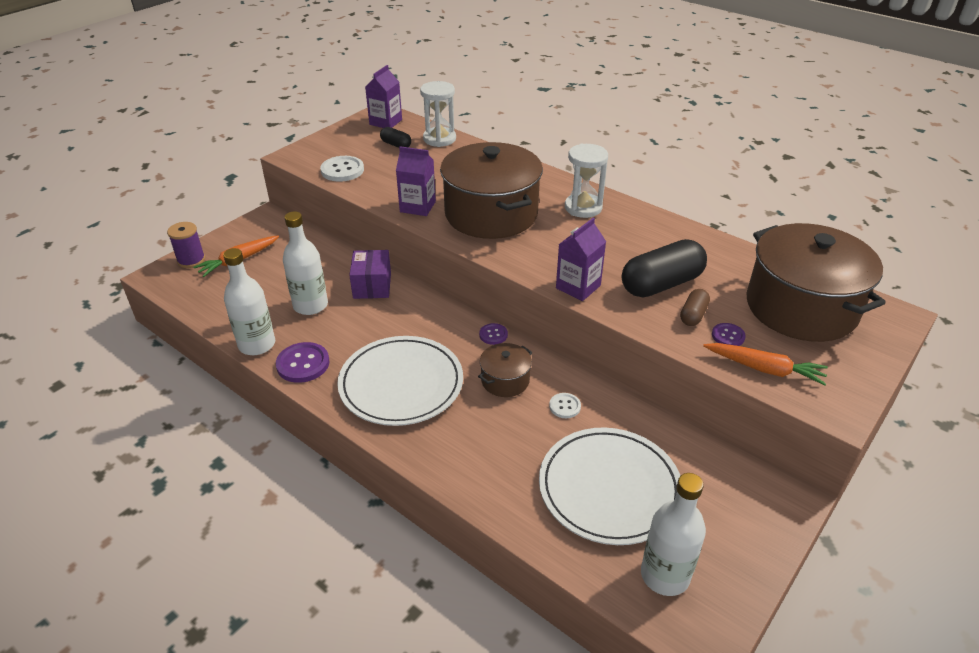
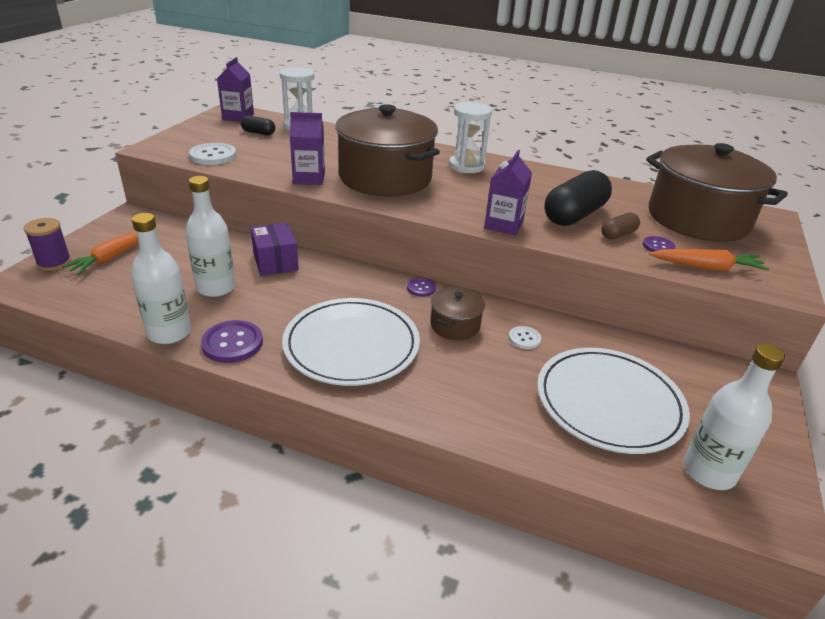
camera: 20 degrees left, 5 degrees down
brown capsule [680,289,710,326] -> brown capsule turned 45 degrees clockwise [601,213,640,240]

